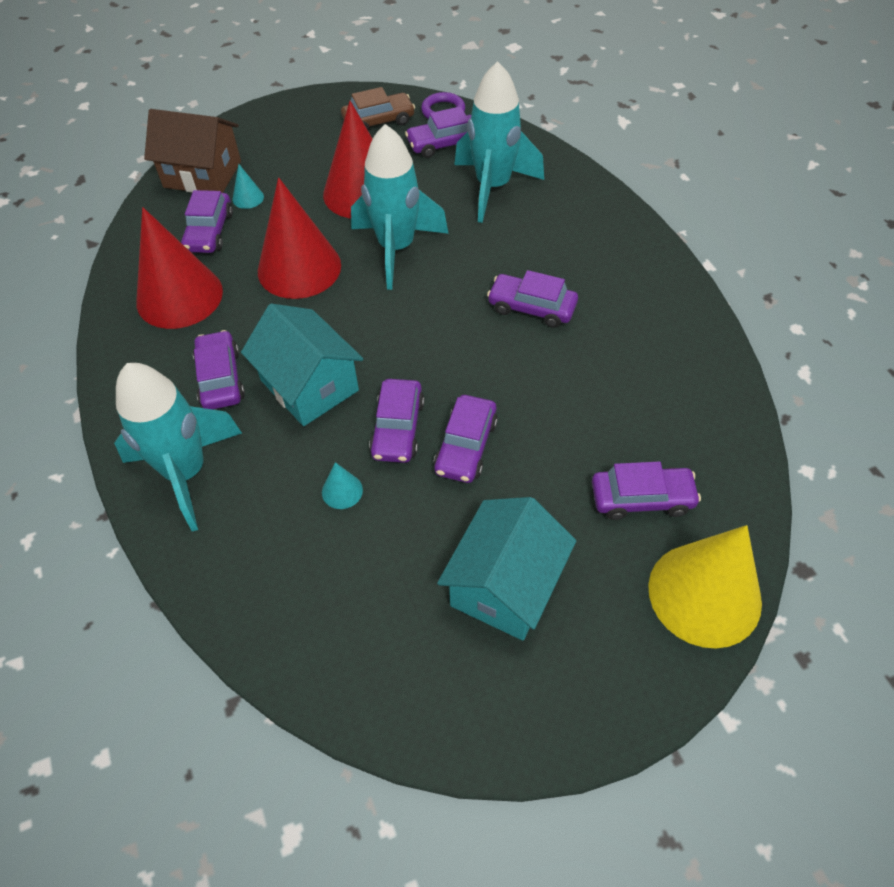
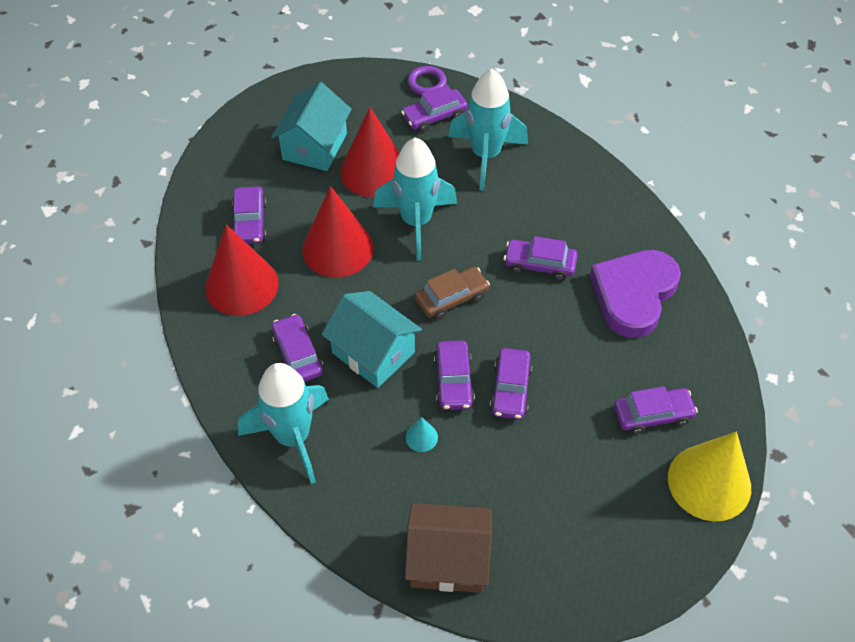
camera: 10 degrees left, 0 degrees up
brown house [144,109,241,193] -> brown house moved to [405,503,492,593]
turquoise cone [232,164,264,209] -> none
brown car [341,87,415,130] -> brown car moved to [415,267,490,319]
turquoise house [437,497,576,640] -> turquoise house moved to [271,82,352,171]
none -> purple heart [590,250,681,338]

